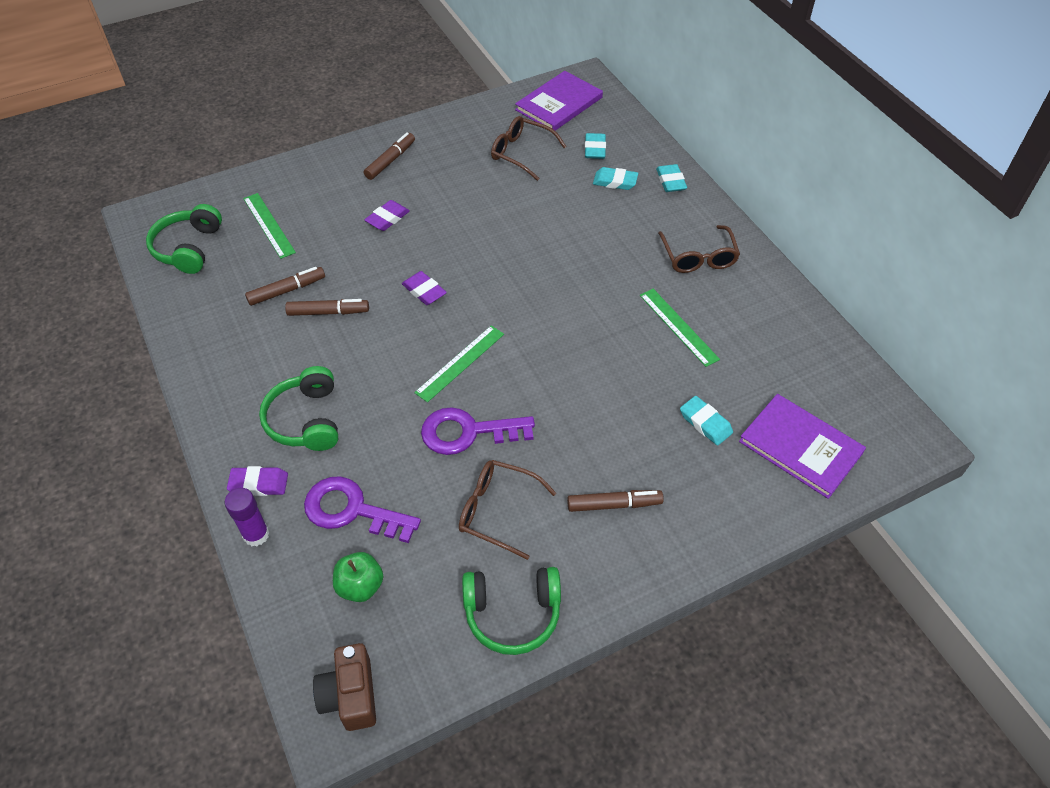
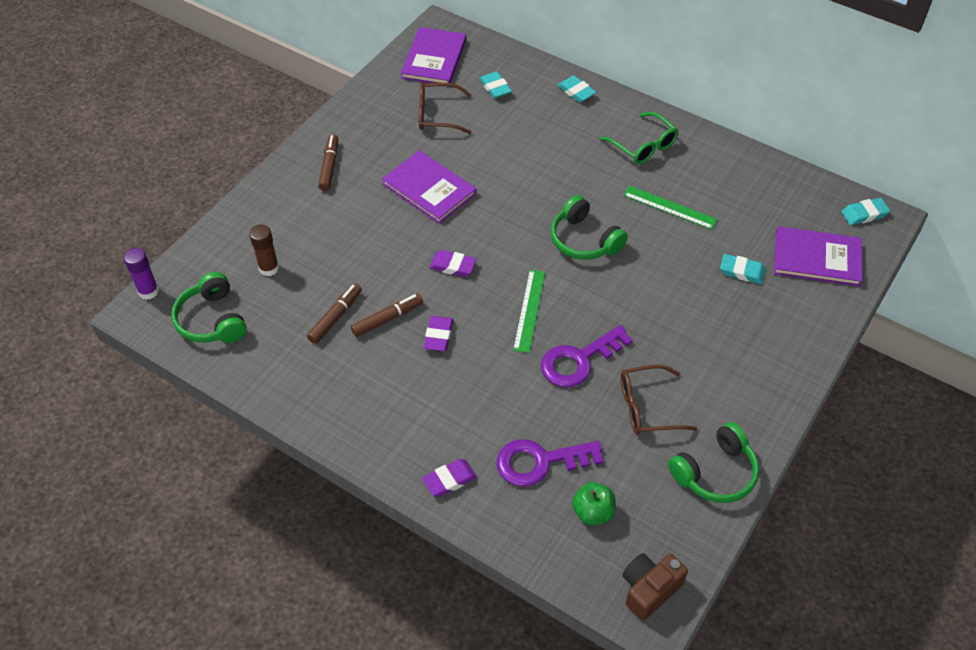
camera: 30 degrees left, 0 degrees up
purple glue stick [225,488,270,546] -> purple glue stick moved to [124,248,159,300]
green ruler [243,193,296,259] -> brown glue stick [249,224,279,276]
green headphones [259,366,338,451] -> green headphones moved to [551,195,628,260]
brown camera [313,643,376,731] -> brown camera turned 90 degrees clockwise [622,553,688,620]
purple eraser [364,200,410,231] -> purple eraser moved to [423,316,453,351]
brown marker [567,490,664,512] -> none
turquoise eraser [593,167,638,190] -> turquoise eraser moved to [841,198,890,225]
brown glasses [658,225,740,273] -> green glasses [600,112,679,164]
none -> purple book [382,150,477,224]

